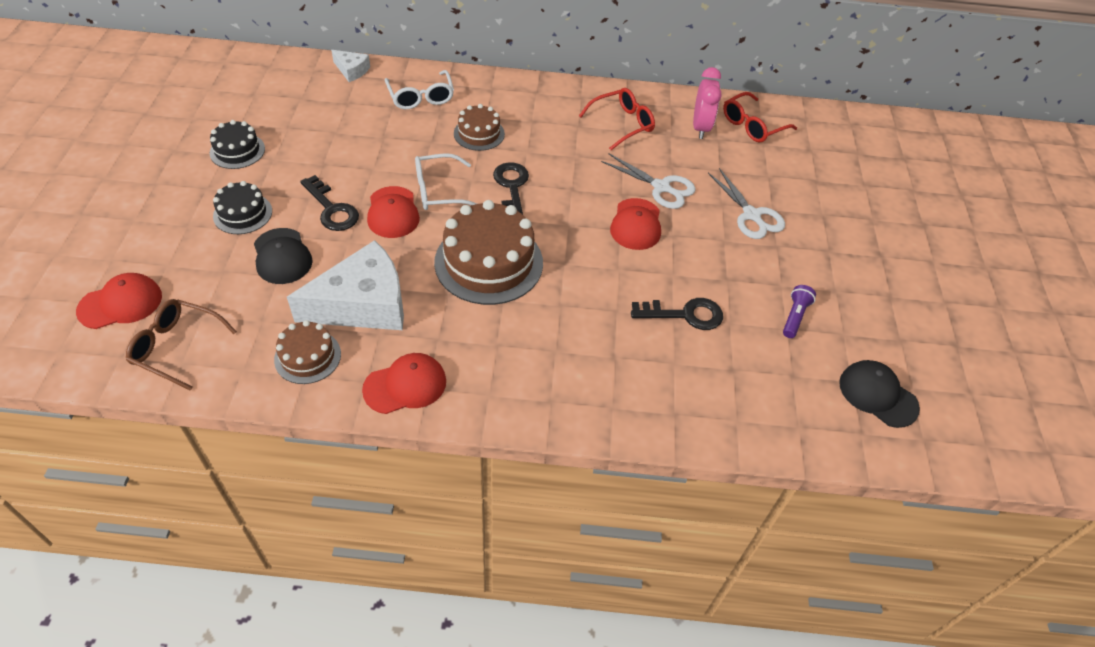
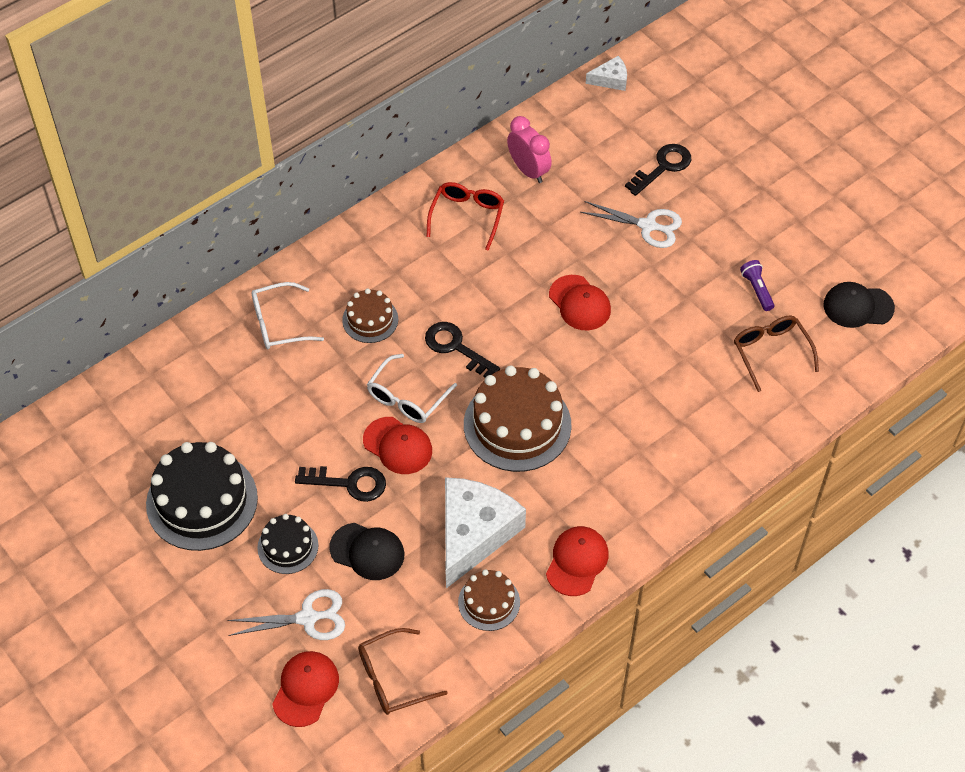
camera: 40 degrees left, 5 degrees up
black cake [210,120,265,169] -> black cake [146,442,258,551], size x1.85
white cheese [331,50,370,82] -> white cheese moved to [586,56,627,91]
white glasses [385,70,454,109] -> white glasses turned 135 degrees clockwise [251,282,324,350]
white scissors [601,153,696,209] -> white scissors moved to [227,589,345,640]
black key [631,298,723,330] -> black key moved to [625,144,691,196]
red glasses [723,92,797,142] -> none
none -> brown glasses [734,316,819,392]

